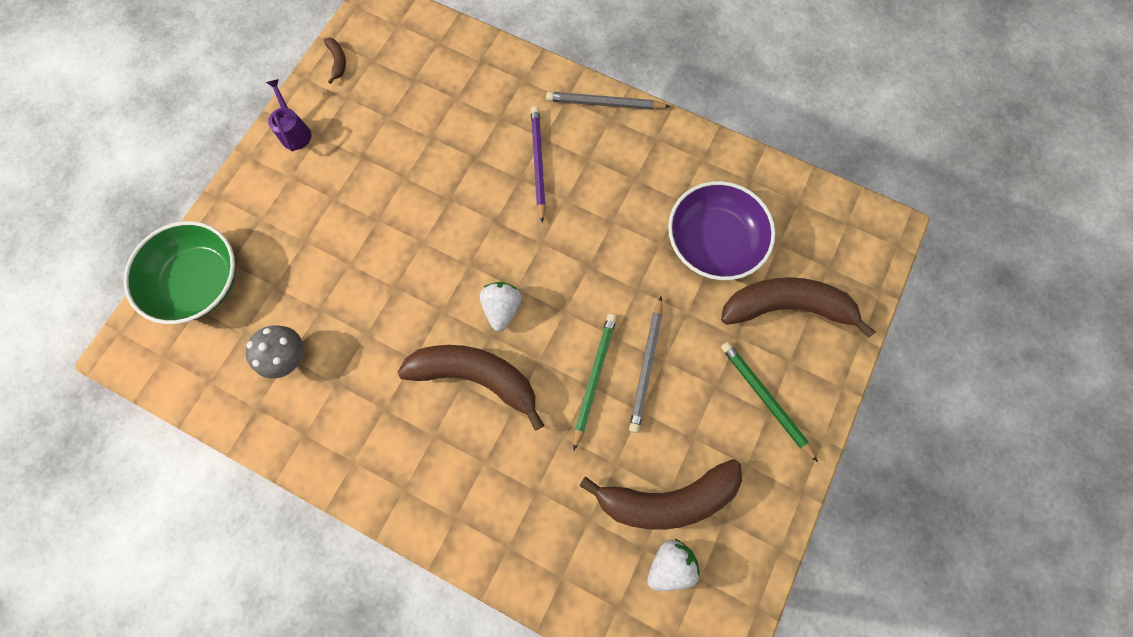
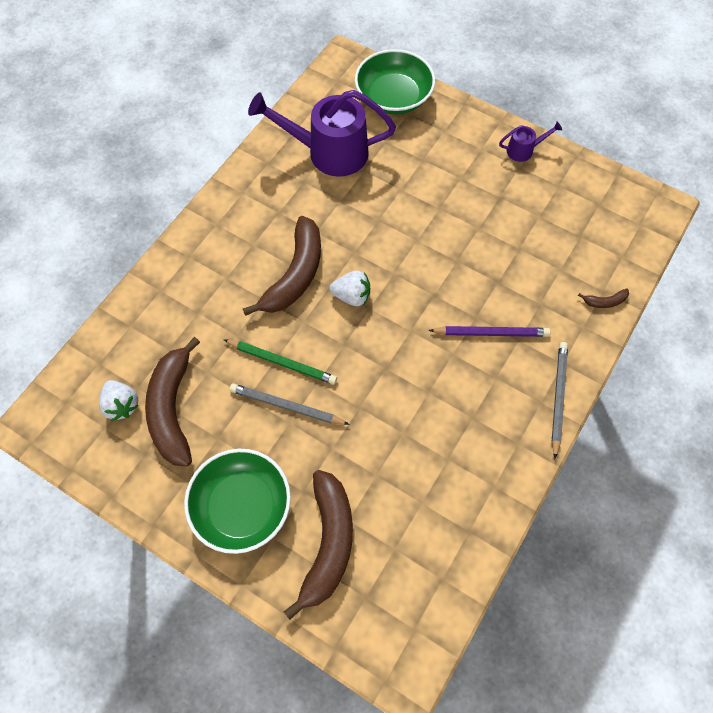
camera: 95 degrees right, 10 degrees down
grey mushroom [245,326,303,379] -> purple watering can [248,90,396,177]
brown banana [324,38,346,84] -> brown banana moved to [578,288,629,308]
purple bowl [668,181,775,280] -> none
green pencil [721,342,818,462] -> green bowl [184,449,291,554]

